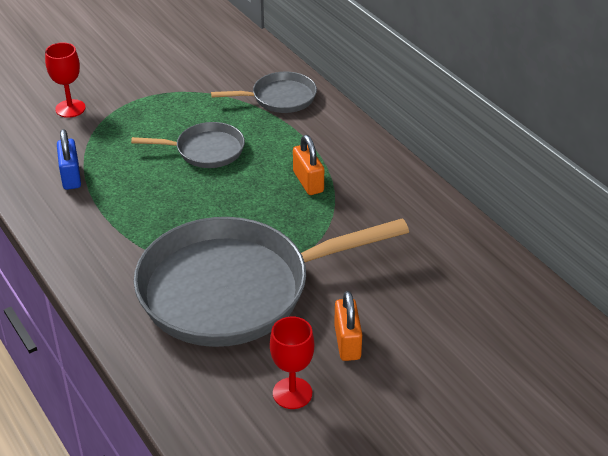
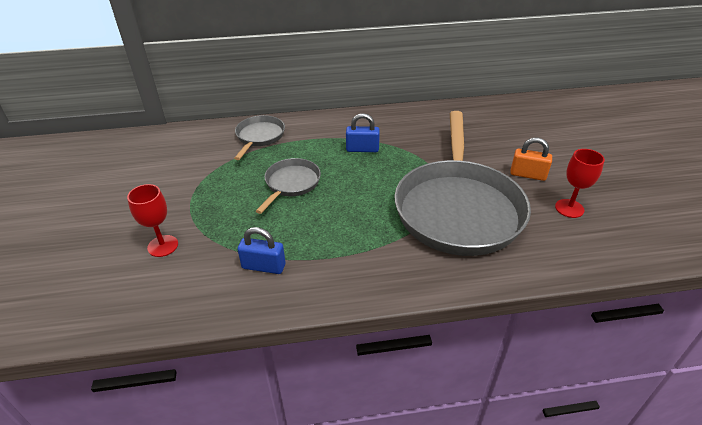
camera: 65 degrees left, 0 degrees up
orange padlock [293,135,324,195] -> blue padlock [346,113,380,152]

